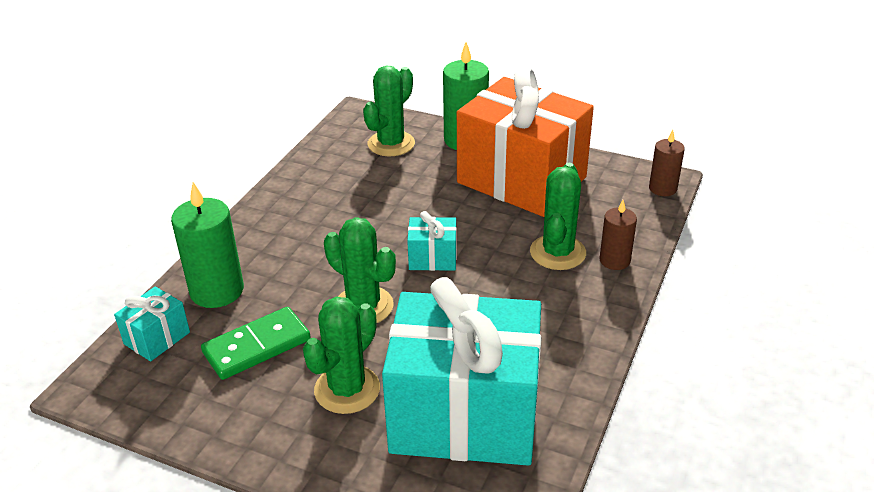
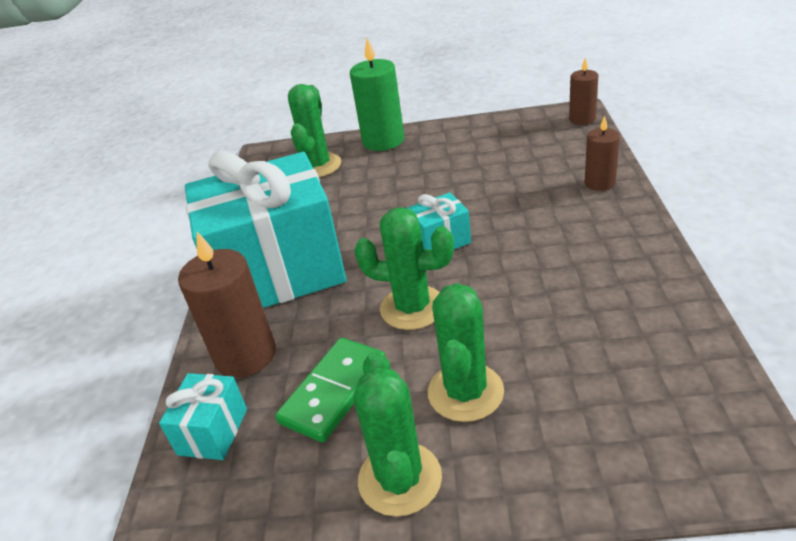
camera: 20 degrees left, 0 degrees up
green candle [171,182,244,308] -> brown candle [178,232,276,378]
turquoise gift [382,277,541,466] -> turquoise gift moved to [185,151,347,308]
orange gift [457,67,594,217] -> none
green cactus [530,163,586,270] -> green cactus moved to [354,352,442,517]

